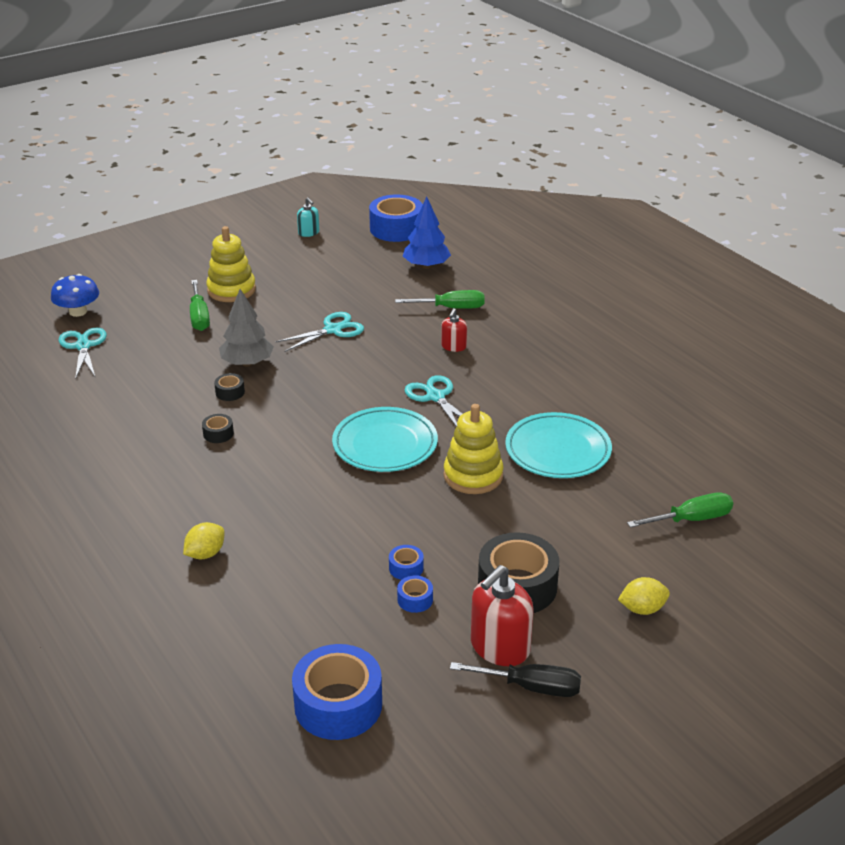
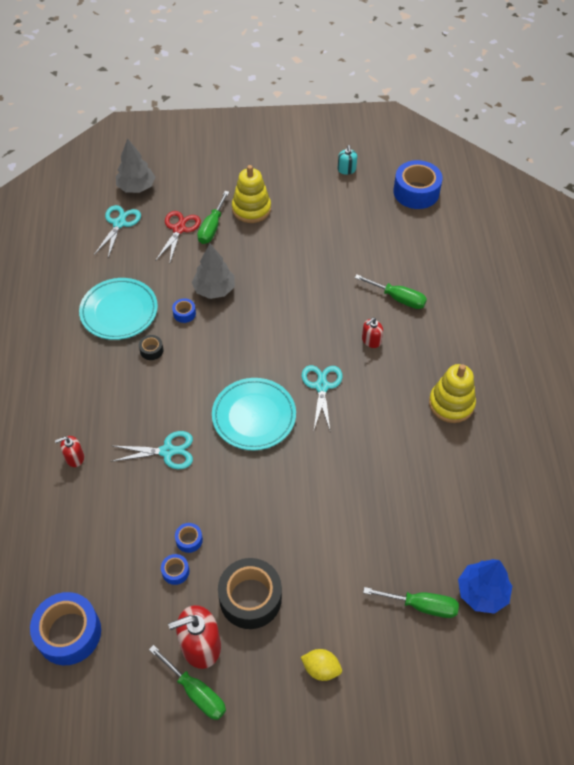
camera: 30 degrees right, 20 degrees up
blue mushroom [51,274,99,317] -> grey tree [116,138,155,193]
yellow lemon [183,522,224,559] -> red soap dispenser [55,436,84,467]
black tape [214,373,245,401] -> blue tape [172,298,196,323]
turquoise scissors [275,312,364,352] -> turquoise scissors moved to [111,431,193,469]
blue tree [403,197,451,269] -> blue tree moved to [458,559,512,614]
yellow stacking toy [444,404,504,494] -> yellow stacking toy moved to [429,364,476,423]
black screwdriver [450,662,581,697] -> green screwdriver [149,645,226,720]
turquoise plate [505,412,612,478] -> turquoise plate moved to [79,278,158,340]
none -> red scissors [155,211,201,265]

